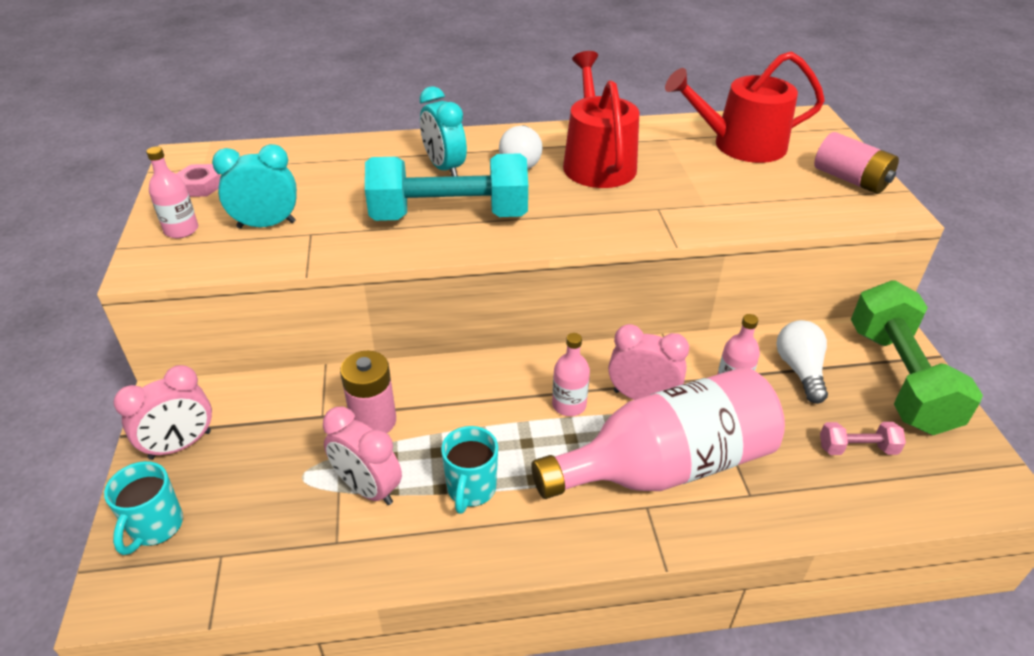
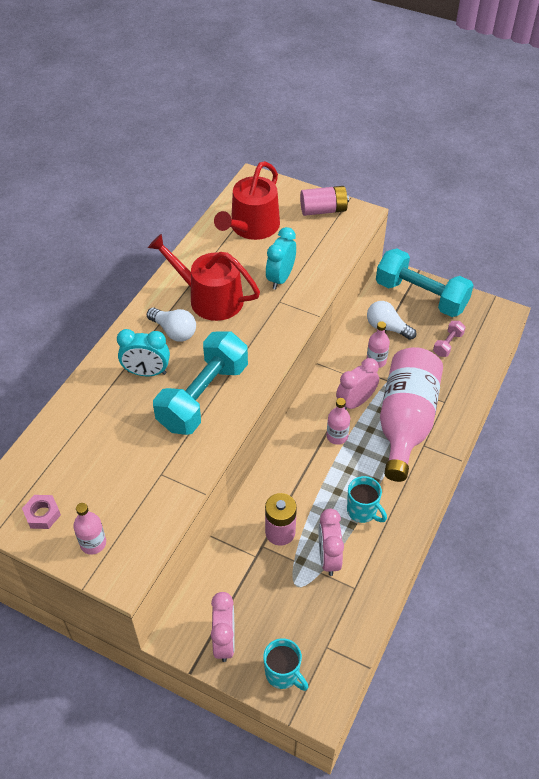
camera: 55 degrees left, 10 degrees up
turquoise clock [212,144,297,228] -> turquoise clock moved to [266,227,296,290]
pink clock [323,407,402,505] -> pink clock turned 105 degrees clockwise [319,509,344,576]
green dumbbell [851,280,983,435] -> turquoise dumbbell [376,248,474,317]

